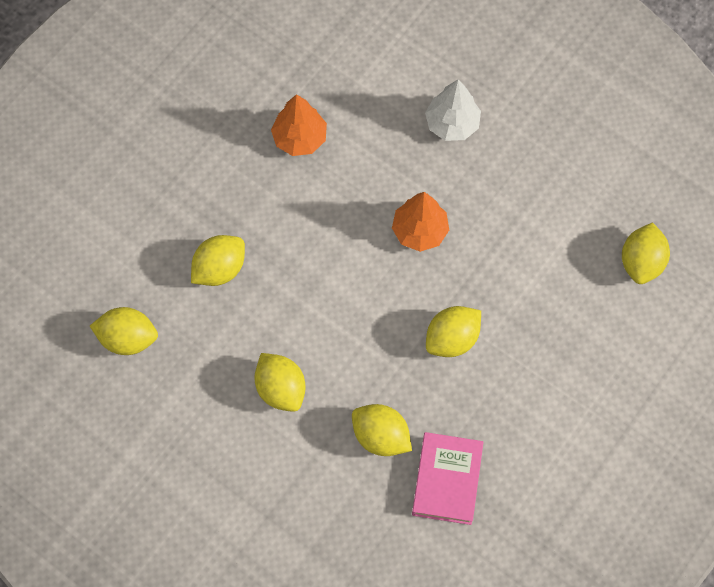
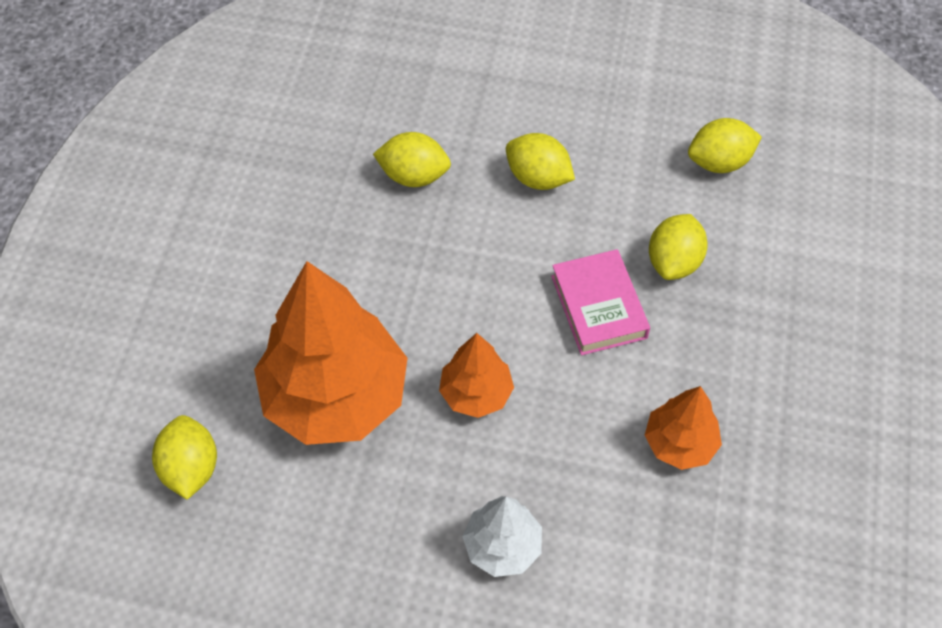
camera: 155 degrees right, 10 degrees down
pink book [412,432,484,525] -> pink book moved to [551,249,650,355]
yellow lemon [426,306,481,357] -> none
none -> orange tree [254,261,407,445]

